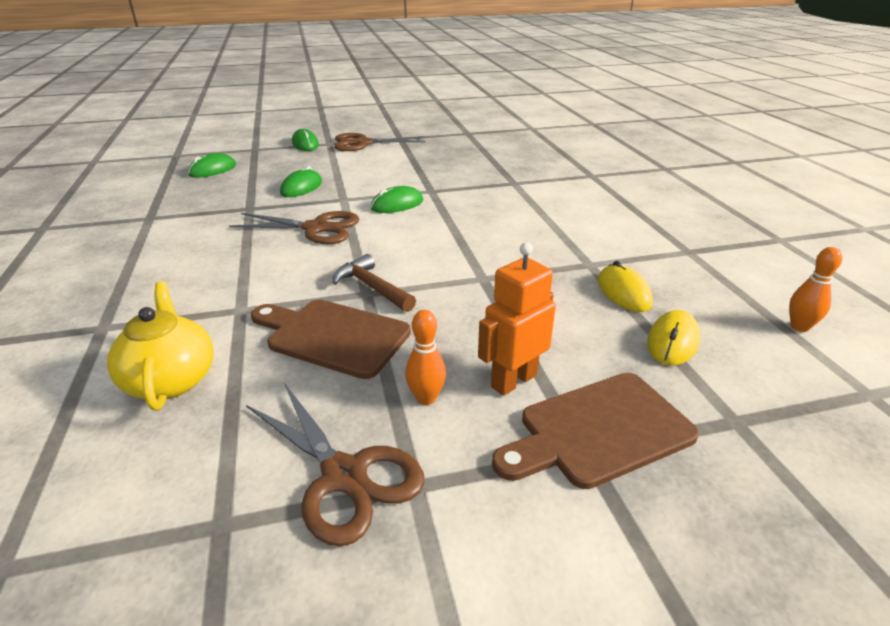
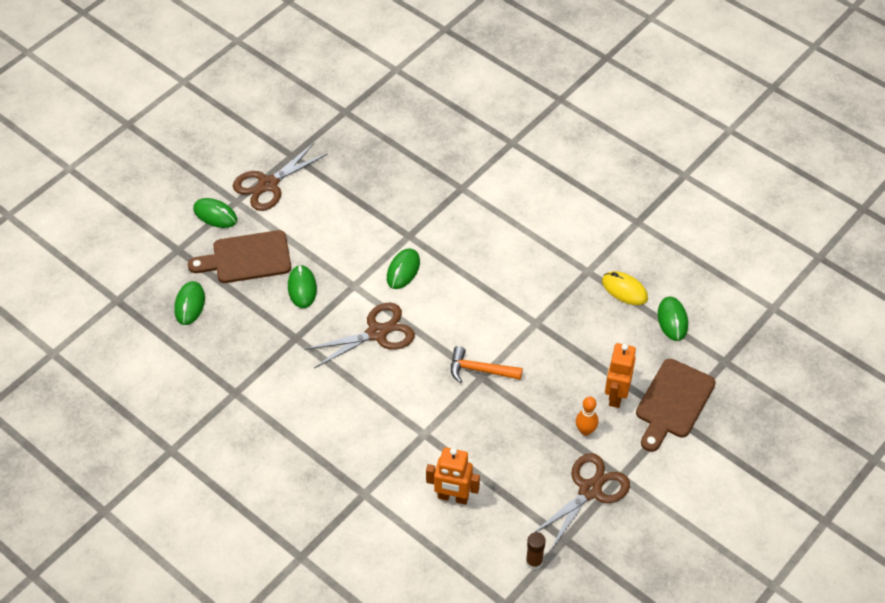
camera: 35 degrees left, 20 degrees up
yellow teapot [107,281,214,411] -> orange robot [426,447,480,505]
brown scissors [246,383,425,546] -> brown scissors turned 60 degrees counterclockwise [533,453,630,550]
brown cutting board [251,300,411,379] -> brown cutting board moved to [188,230,291,283]
brown hammer [333,254,416,312] -> orange hammer [451,346,523,383]
yellow mouse [647,310,700,366] -> green mouse [658,297,688,341]
orange bowling pin [789,247,842,332] -> none
none -> brown glue stick [526,532,546,570]

